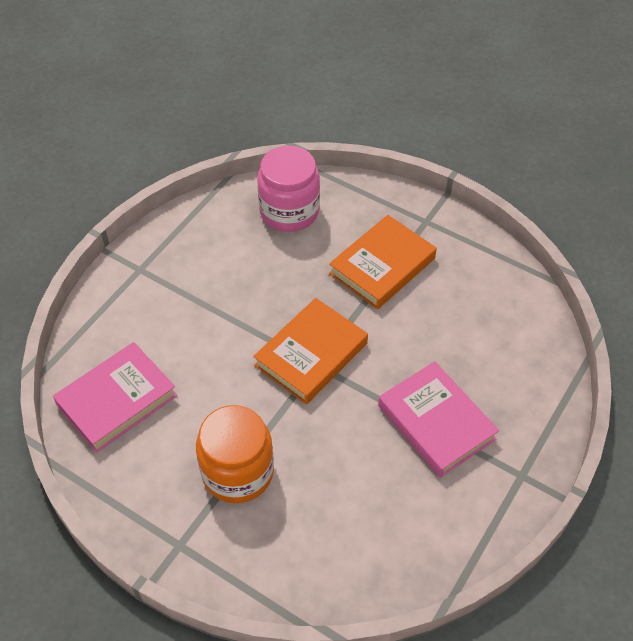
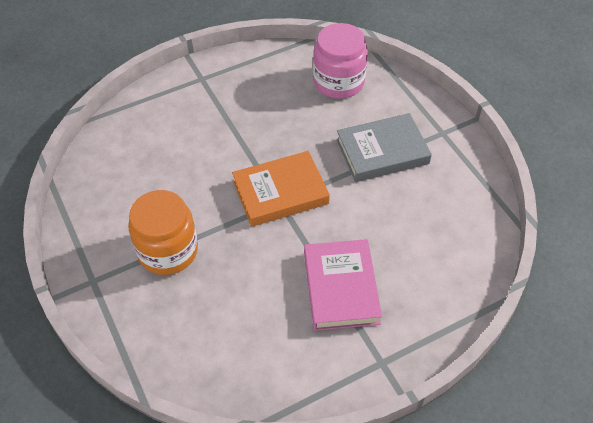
camera: 30 degrees right, 0 degrees up
pink book [53,342,177,453] -> none
orange book [329,215,437,309] -> grey book [336,113,432,182]

